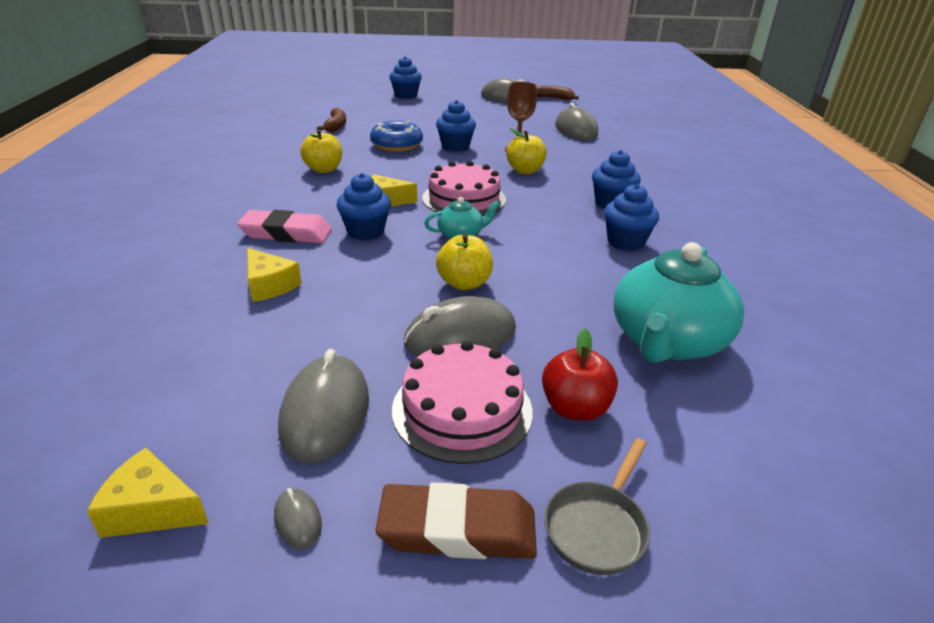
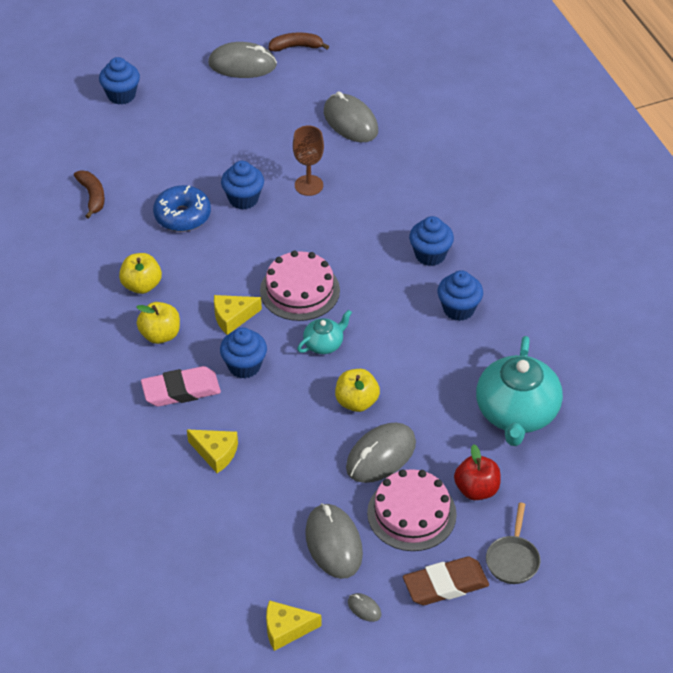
camera: 20 degrees left, 15 degrees up
yellow apple [506,128,547,174] -> yellow apple moved to [137,302,180,344]

